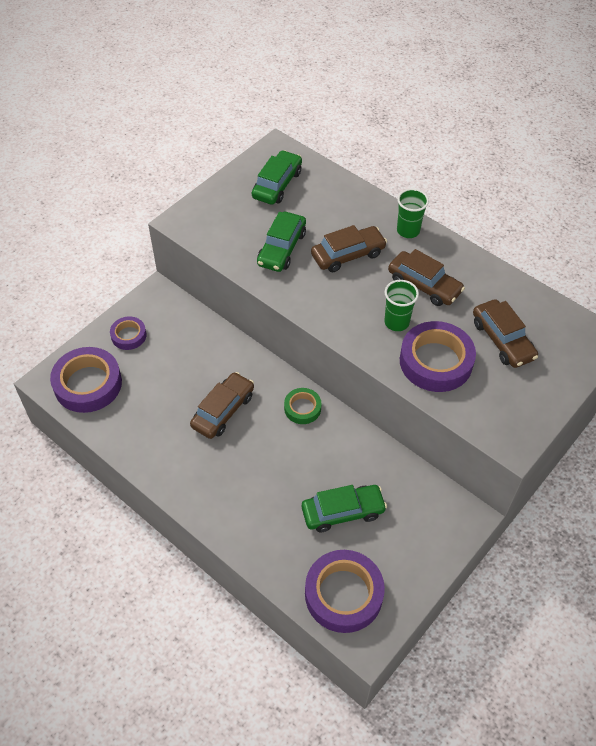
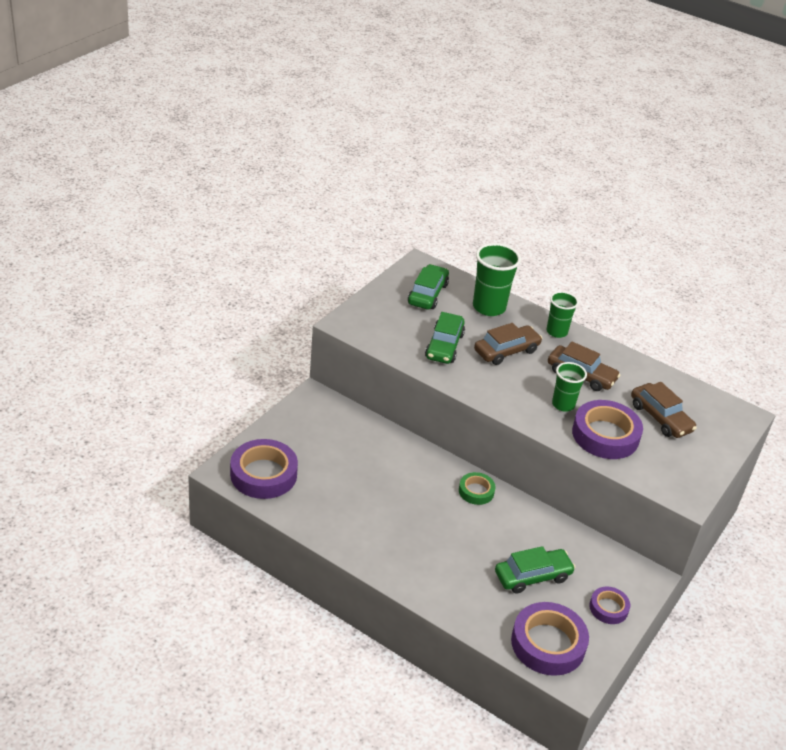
camera: 10 degrees left, 15 degrees down
purple tape [110,316,146,350] -> purple tape moved to [589,586,630,624]
brown car [190,372,254,439] -> none
none -> green cup [473,243,521,316]

